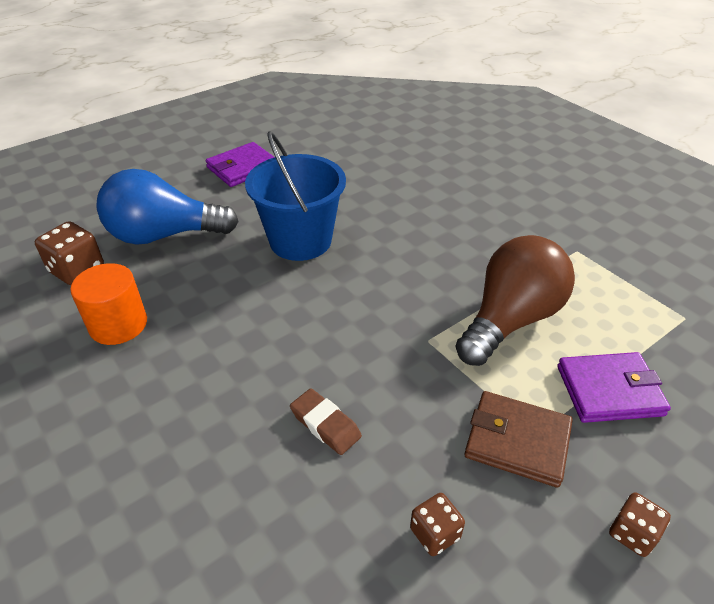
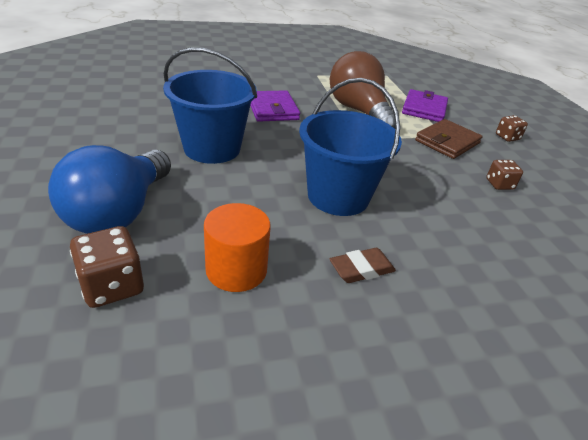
camera: 70 degrees left, 5 degrees down
purple wallet [206,142,275,187] -> purple wallet moved to [250,90,300,122]
brown eraser [290,388,362,455] -> brown eraser moved to [330,248,396,283]
none -> blue bucket [299,78,402,216]

